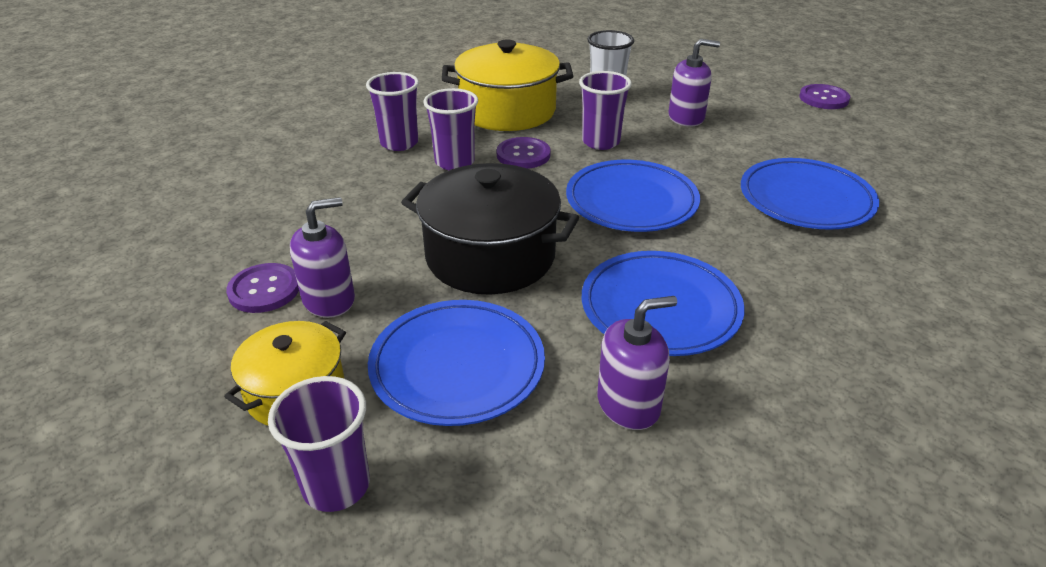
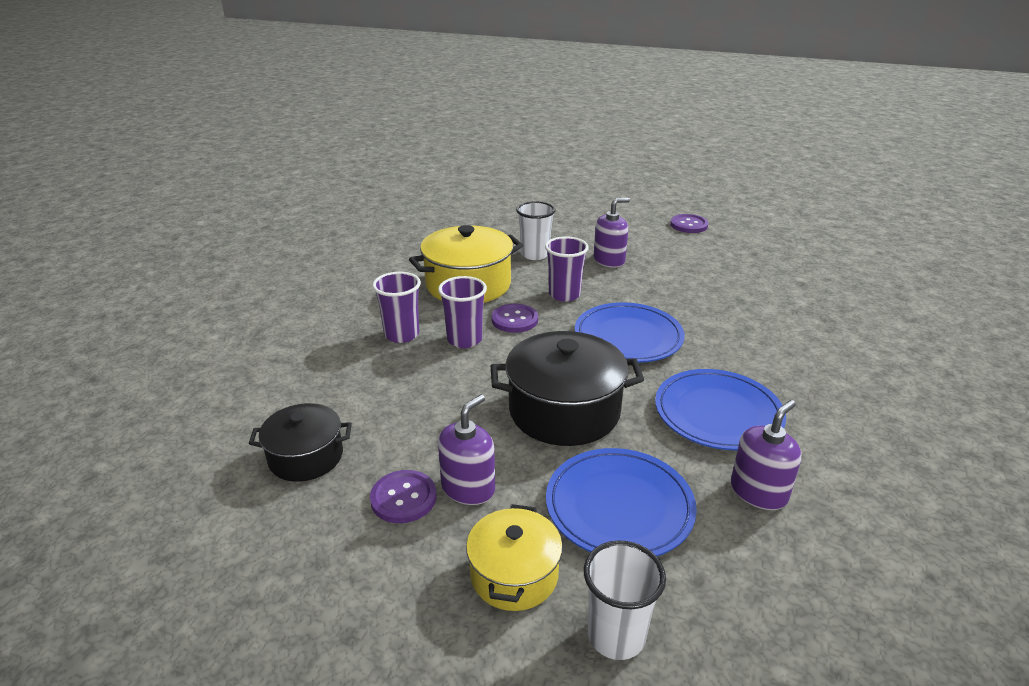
camera: 25 degrees left, 5 degrees down
purple cup [268,376,370,512] -> white cup [584,540,666,660]
blue plate [741,158,879,230] -> none
none -> black pot [249,403,352,482]

